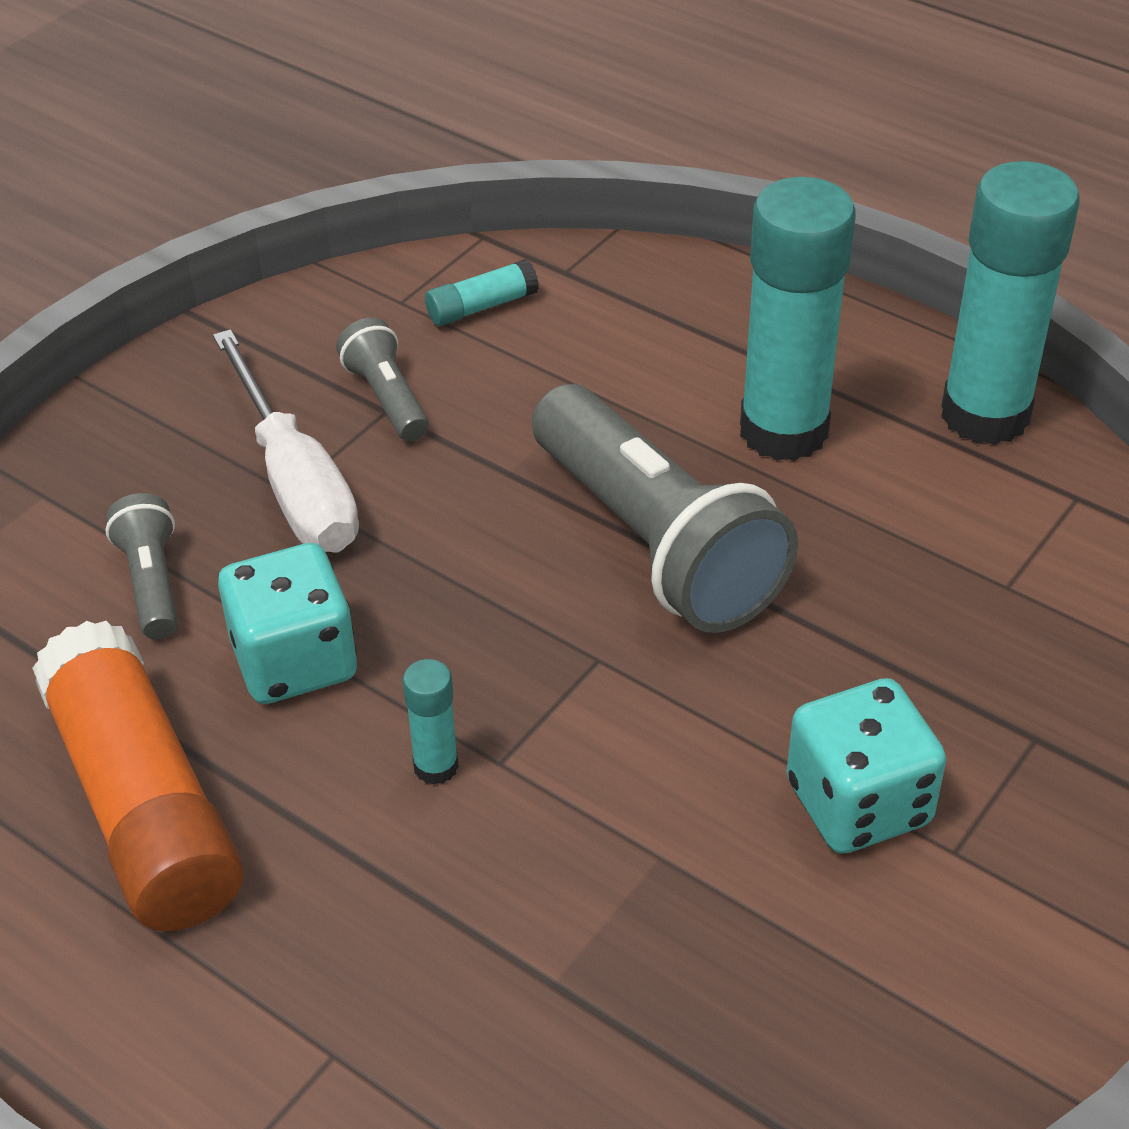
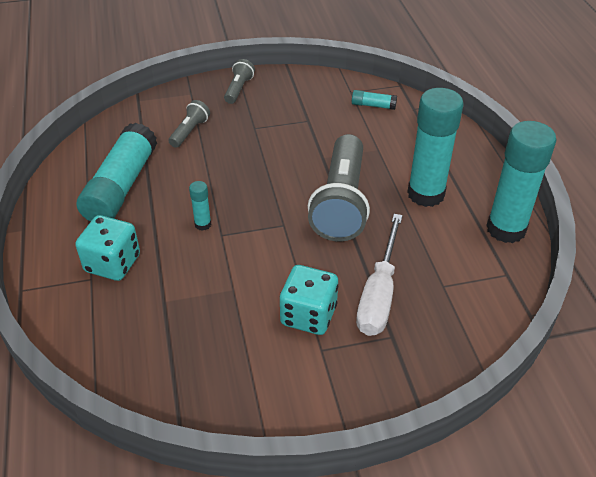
camera: 40 degrees right, 0 degrees up
orange glue stick [32,621,243,931] -> turquoise glue stick [76,122,157,222]
white screwdriver [213,329,359,553] -> white screwdriver moved to [356,214,403,336]
turquoise dice [218,543,357,704] -> turquoise dice moved to [76,215,140,281]
grey flashlight [336,318,429,441] -> grey flashlight moved to [224,59,255,104]

